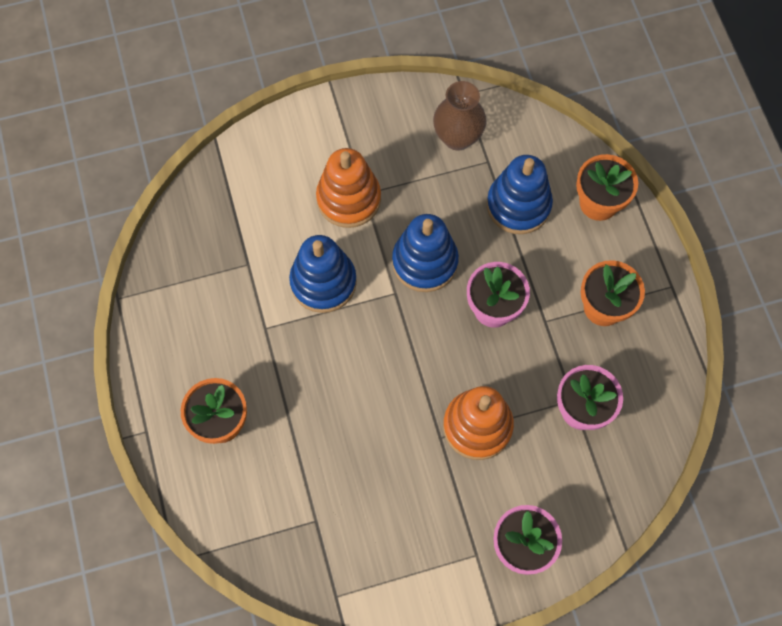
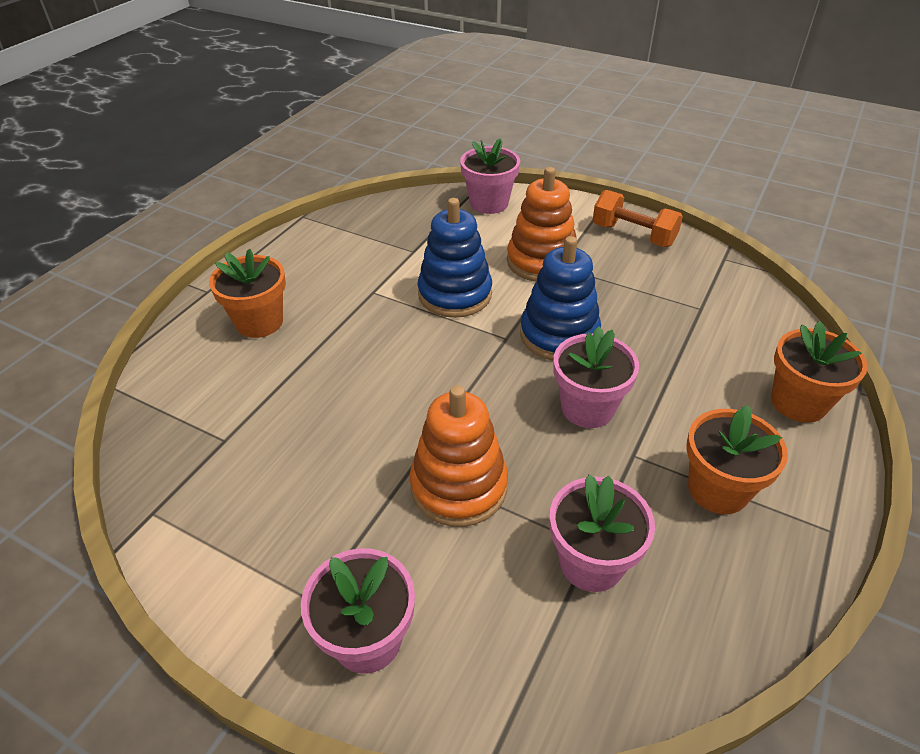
camera: 45 degrees right, 25 degrees down
brown vase [433,81,487,150] -> none
blue stacking toy [487,155,553,234] -> none
none -> pink flower pot [460,138,520,214]
none -> orange dumbbell [593,190,683,247]

